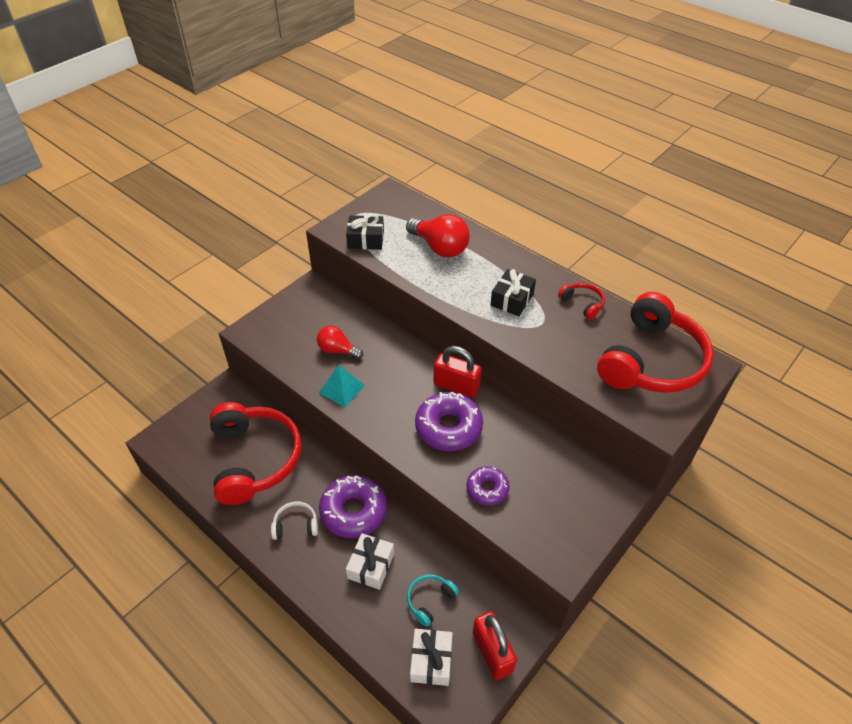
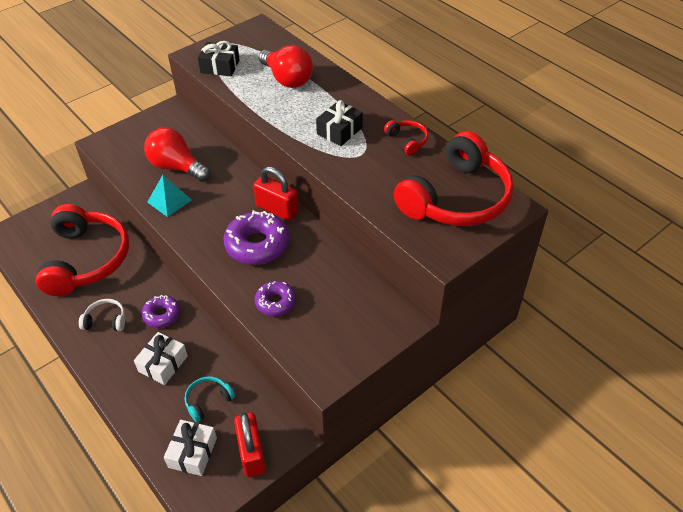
camera: 10 degrees right, 0 degrees up
red light bulb [317,326,363,359] -> red light bulb [144,127,210,182], size x1.56
purple donut [319,475,387,538] -> purple donut [142,295,180,328], size x0.59

